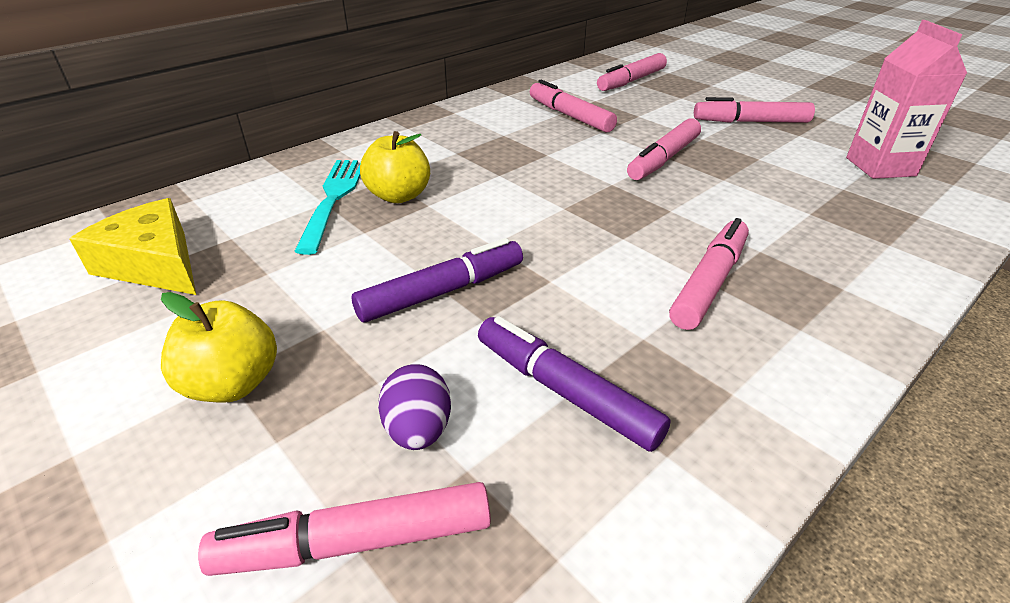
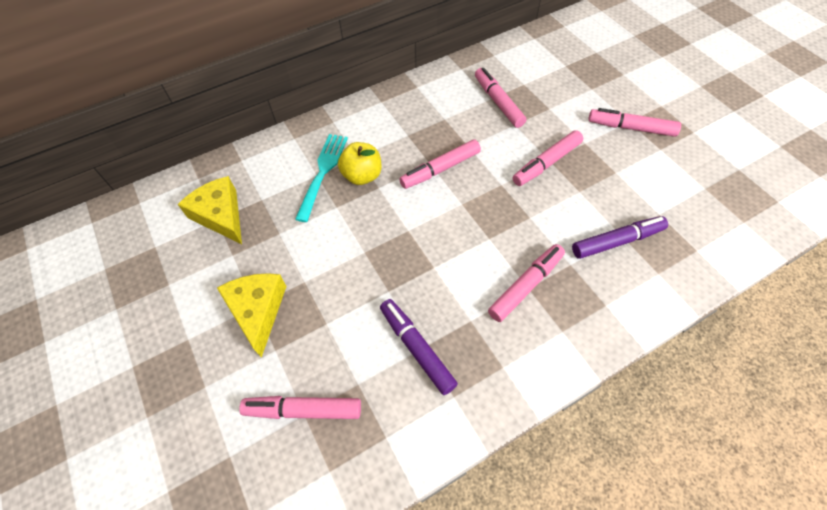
camera: 15 degrees right, 20 degrees up
yellow apple [161,292,277,403] -> yellow cheese [217,273,287,358]
purple marker [352,238,523,322] -> purple marker moved to [572,216,668,259]
purple egg [378,364,451,450] -> none
pink marker [597,53,667,91] -> pink marker moved to [399,139,481,189]
pink carton [846,20,967,179] -> none

